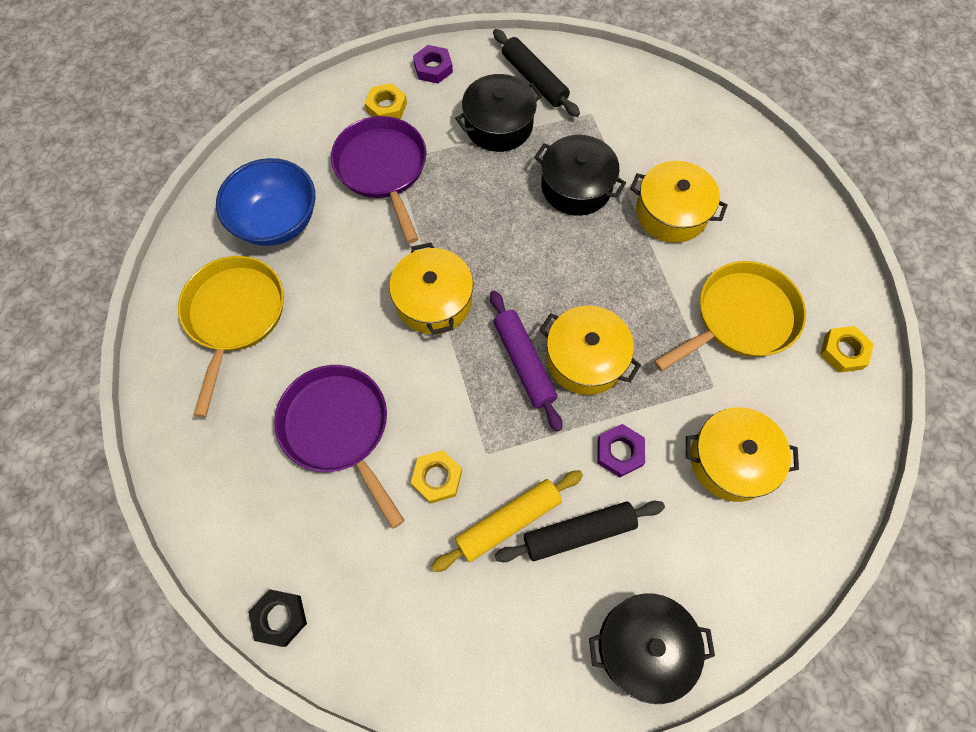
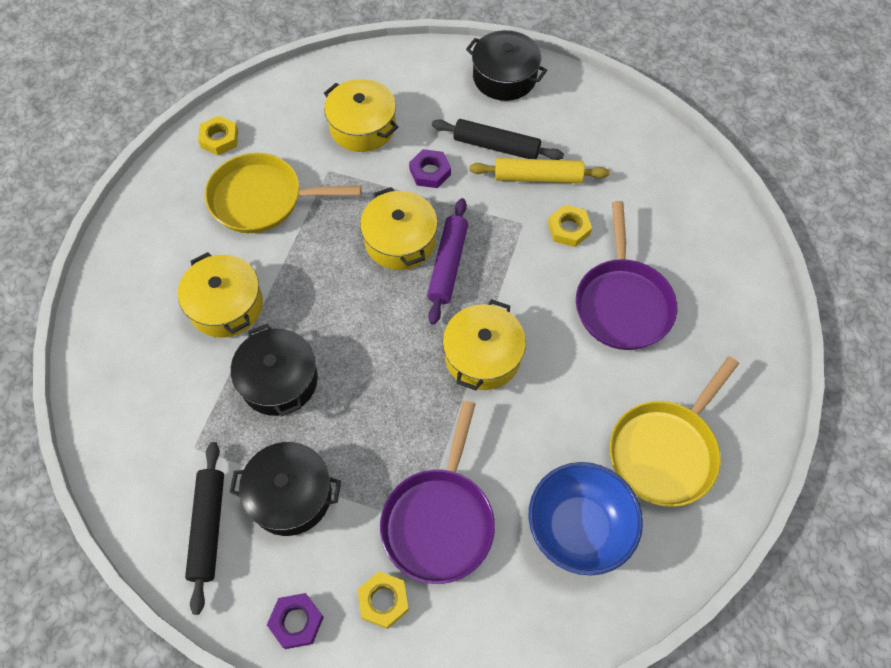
camera: 145 degrees left, 5 degrees down
black nut [248,589,307,647] -> none

